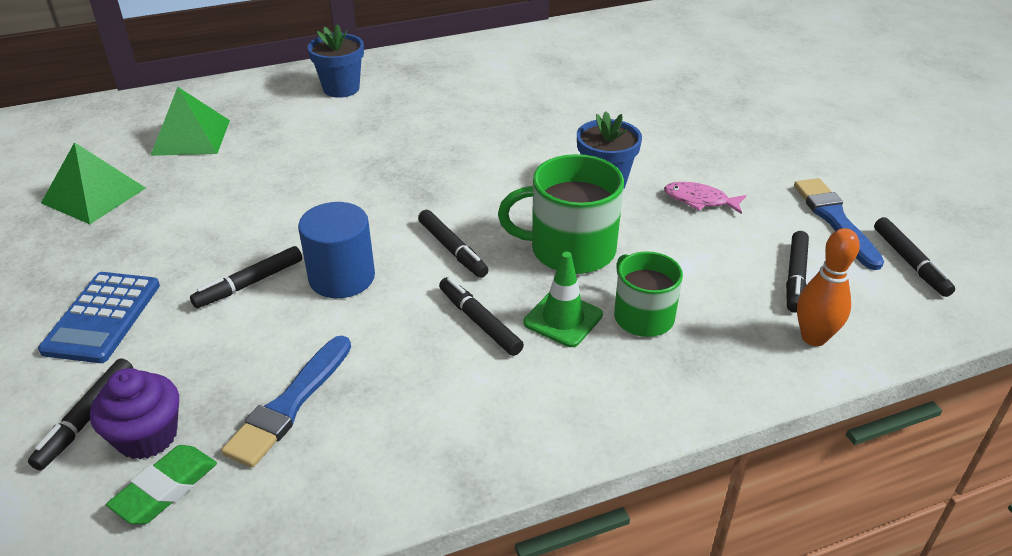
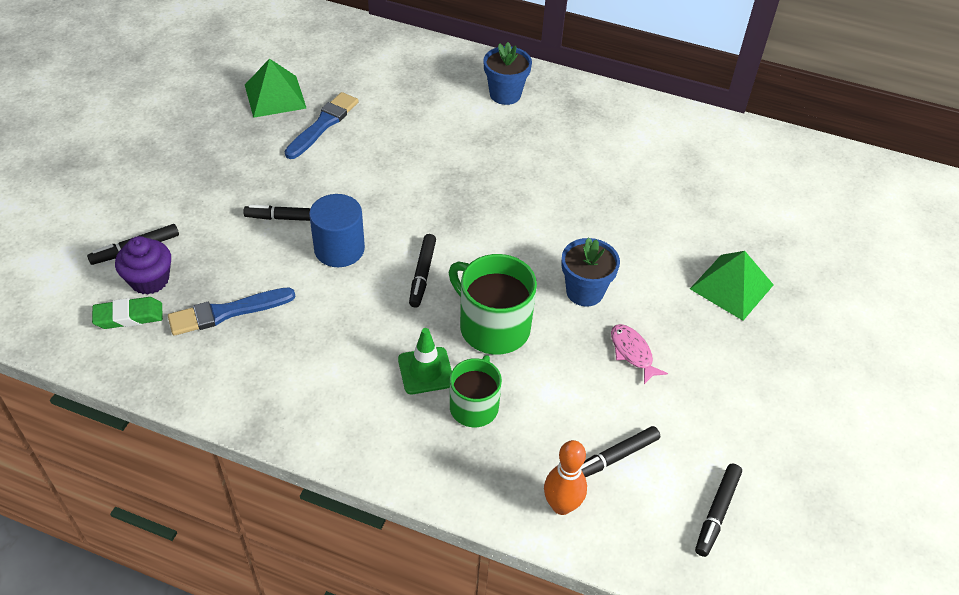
camera: 40 degrees right, 10 degrees up
blue calculator [38,272,160,363] -> none
green pyramid [150,87,230,156] -> green pyramid moved to [690,251,774,321]
black marker [439,277,524,356] -> none
blue brush [794,178,884,270] -> blue brush moved to [285,92,359,159]

